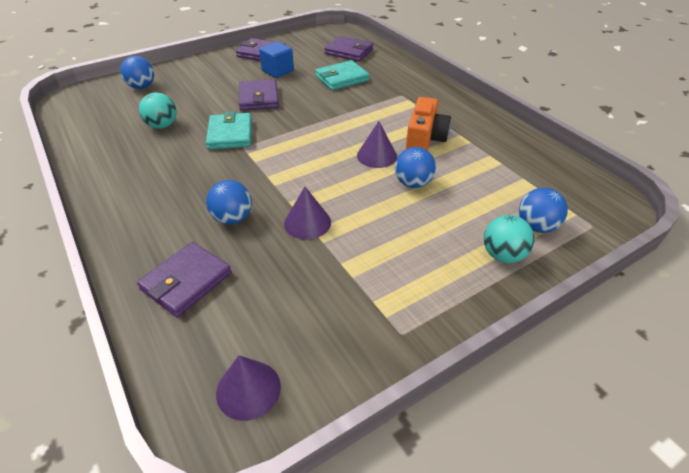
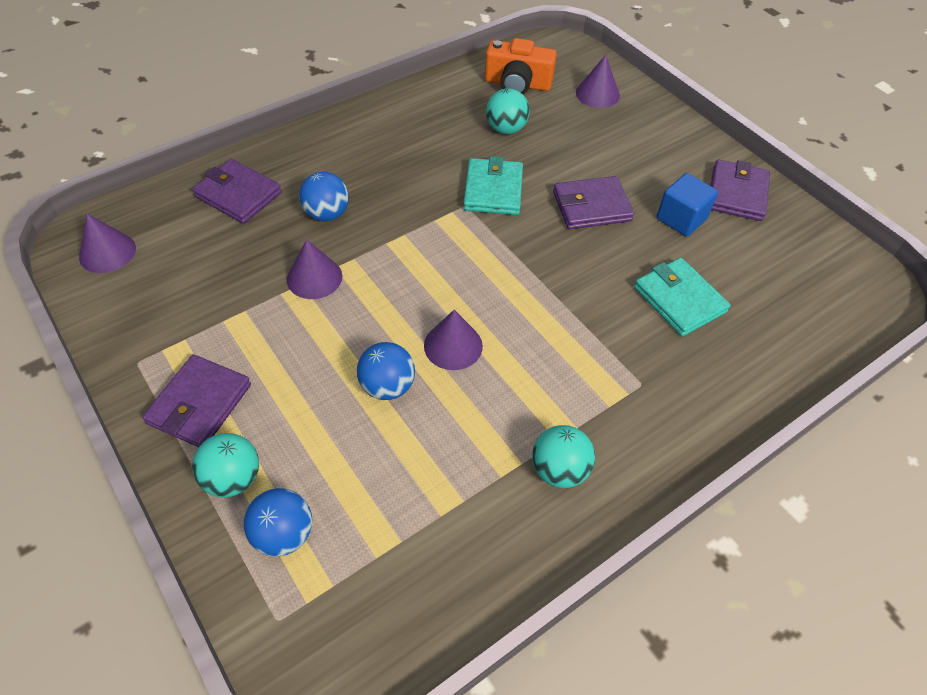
camera: 85 degrees right, 10 degrees up
blue ball [120,56,154,89] -> purple cone [576,55,620,108]
turquoise wallet [206,111,252,150] -> turquoise wallet turned 75 degrees counterclockwise [463,156,523,215]
purple wallet [324,36,374,61] -> purple wallet moved to [142,354,251,447]
orange camera [406,97,451,151] -> orange camera moved to [485,38,557,94]
none -> turquoise ball [532,425,595,488]

